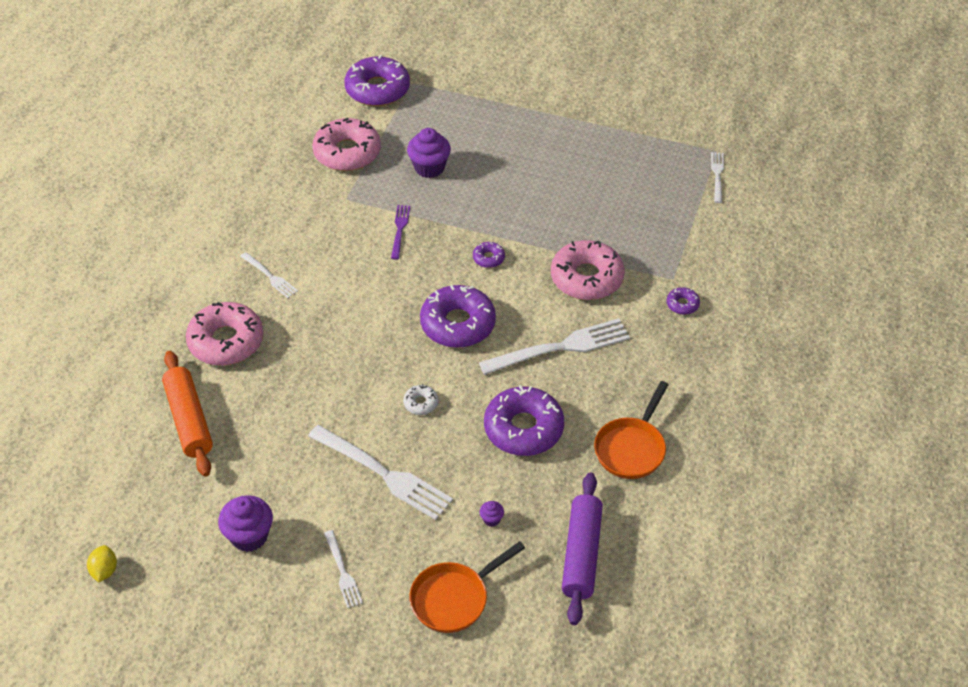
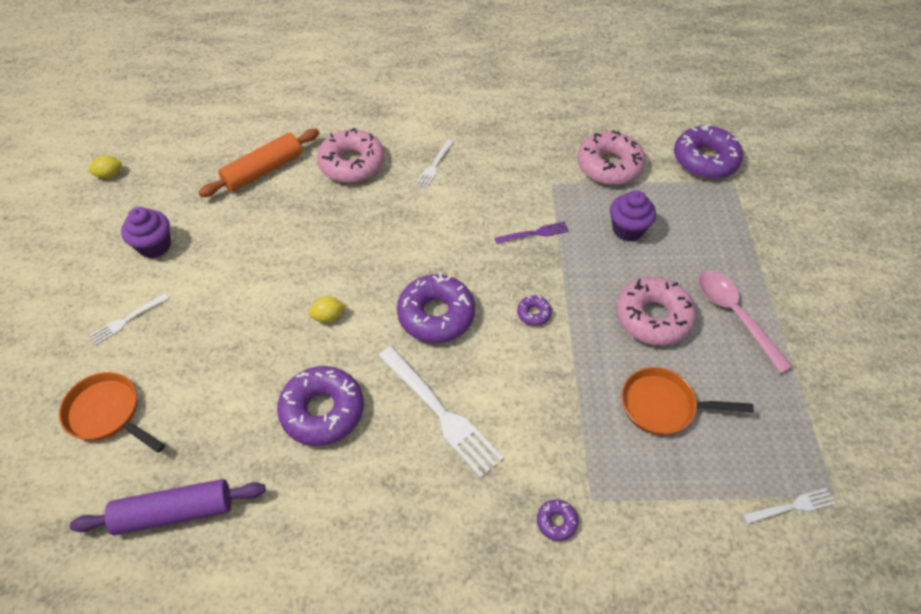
camera: 70 degrees right, 5 degrees up
white fork [308,425,453,520] -> none
white donut [403,384,439,415] -> yellow lemon [308,296,346,323]
purple cupcake [480,501,504,527] -> none
pink donut [551,240,625,300] -> pink donut moved to [616,277,697,346]
orange pan [594,381,669,479] -> orange pan moved to [622,367,754,435]
none -> pink spoon [698,271,793,373]

